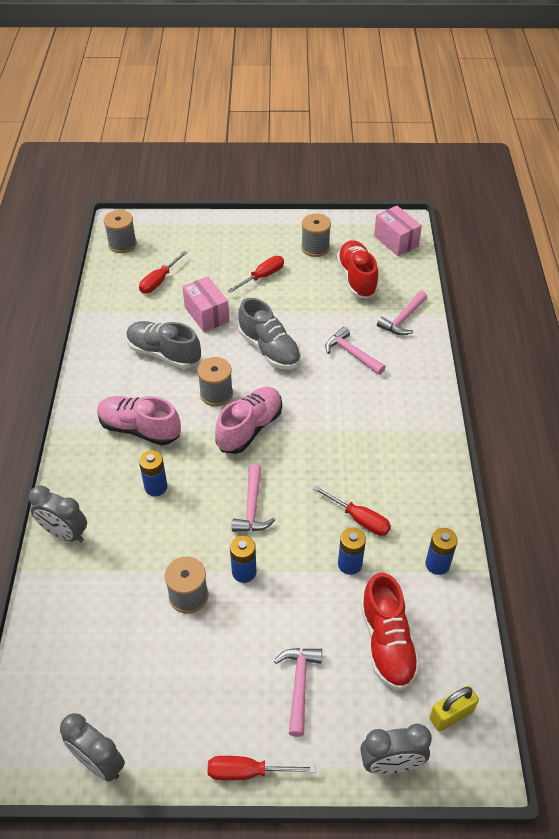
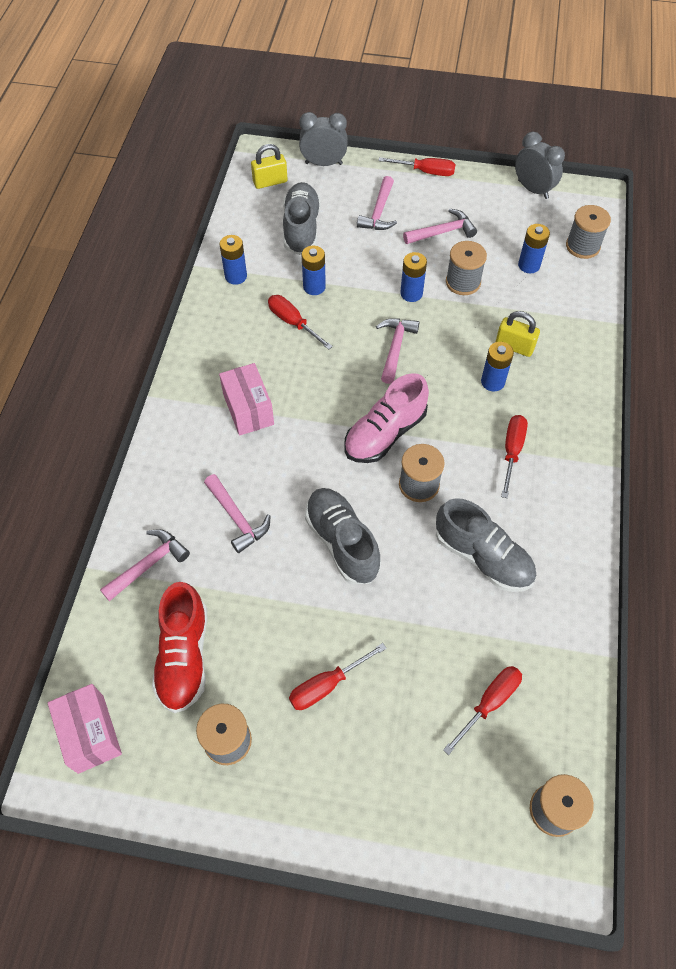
camera: 170 degrees left, 10 degrees up
grey clock [29,485,87,542] -> none
pink shoe [97,396,181,445] -> red screwdriver [501,415,528,498]
pink box [182,276,229,332] -> pink box moved to [219,363,274,436]
red shoe [361,572,420,690] -> grey shoe [283,182,321,255]
none -> pink hammer [403,209,477,244]
none -> yellow padlock [496,311,540,357]
none -> blue battery [518,224,550,273]
none -> grey spool [566,205,611,259]

